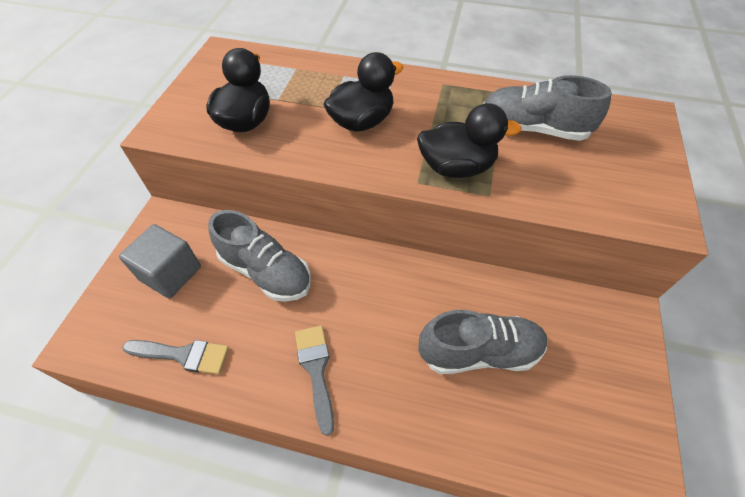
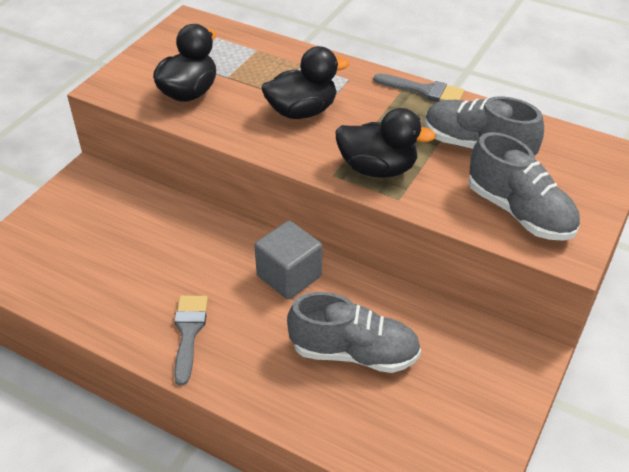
camera: 15 degrees right, 10 degrees down
grey cube [119,224,201,298] -> grey cube moved to [254,221,322,300]
grey brush [122,340,229,374] -> grey brush moved to [373,74,465,102]
grey shoe [208,210,311,302] -> grey shoe moved to [468,132,580,241]

